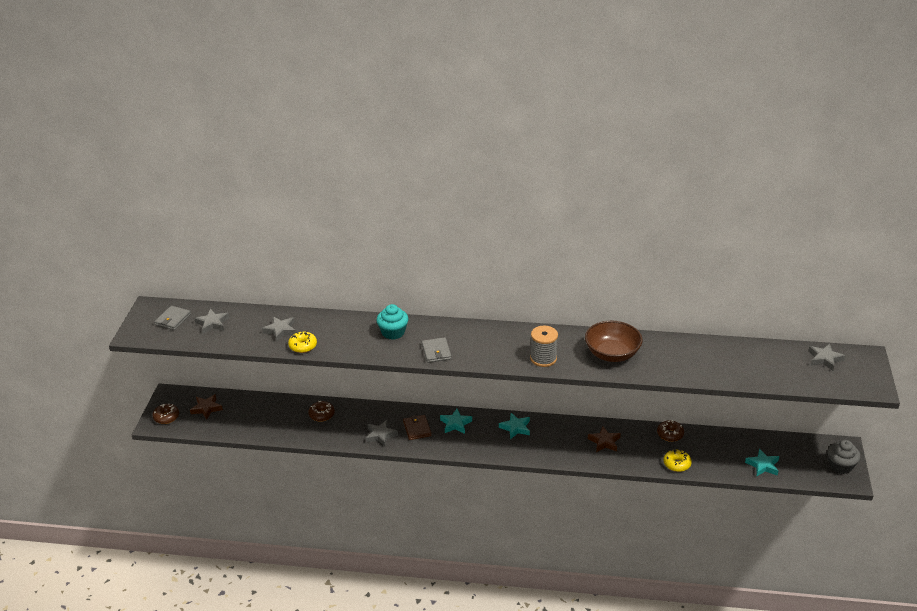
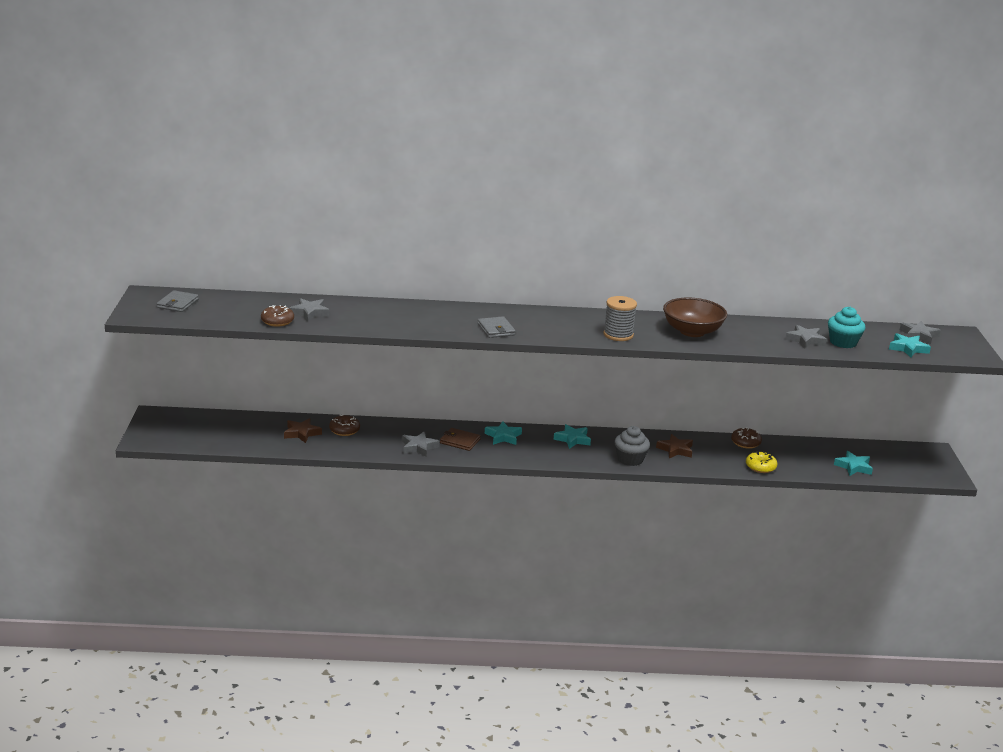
camera: 10 degrees left, 10 degrees down
brown donut [152,404,179,424] -> brown donut moved to [261,305,294,327]
brown star [190,394,223,419] -> brown star moved to [284,418,322,443]
grey star [194,309,229,334] -> grey star moved to [785,325,827,349]
yellow donut [288,331,317,353] -> none
turquoise cupcake [376,304,408,339] -> turquoise cupcake moved to [828,306,865,348]
brown wallet [403,415,432,440] -> brown wallet turned 45 degrees counterclockwise [440,428,481,451]
grey cupcake [827,440,860,474] -> grey cupcake moved to [615,426,650,466]
none -> turquoise star [889,333,931,357]

